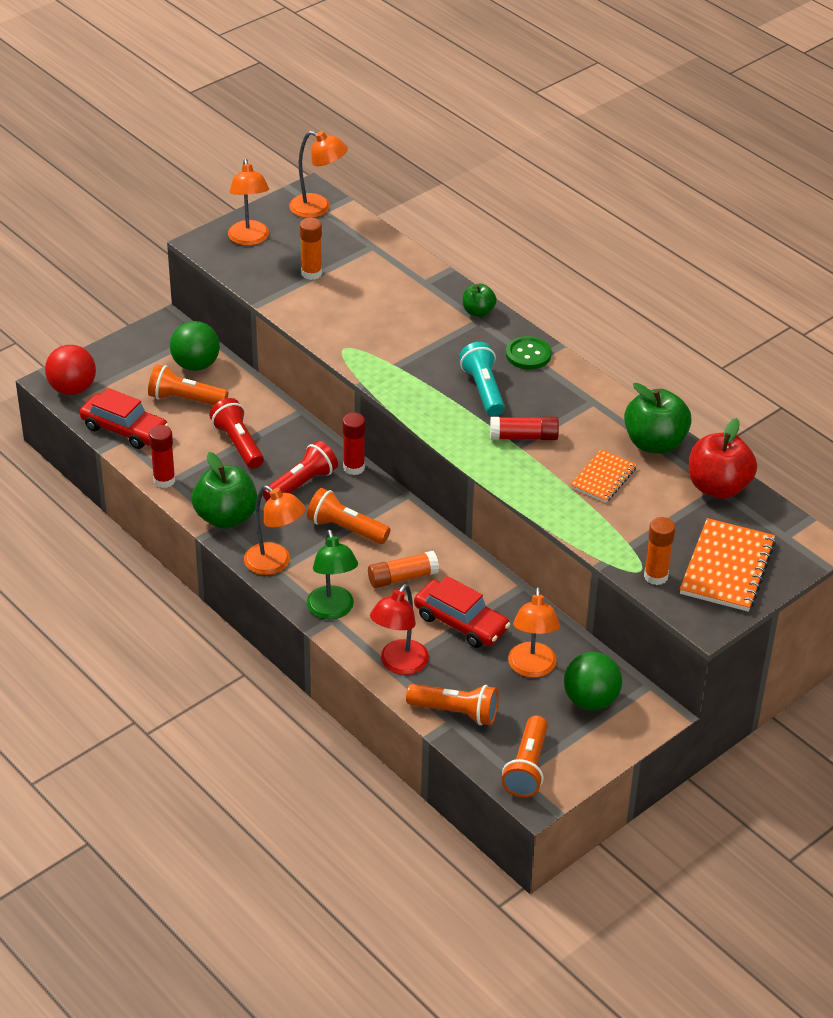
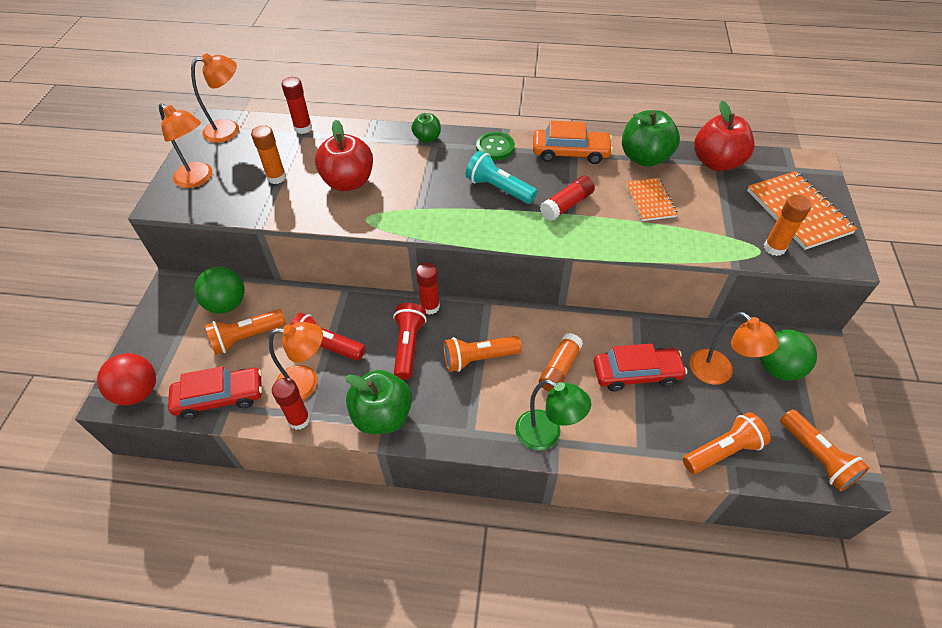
camera: 40 degrees left, 10 degrees up
orange lamp [244,485,306,575] -> orange lamp moved to [269,322,323,400]
red lamp [370,584,429,675] -> none
none -> red glue stick [281,77,312,134]
none -> red apple [315,120,373,191]
none -> orange car [533,121,613,164]

